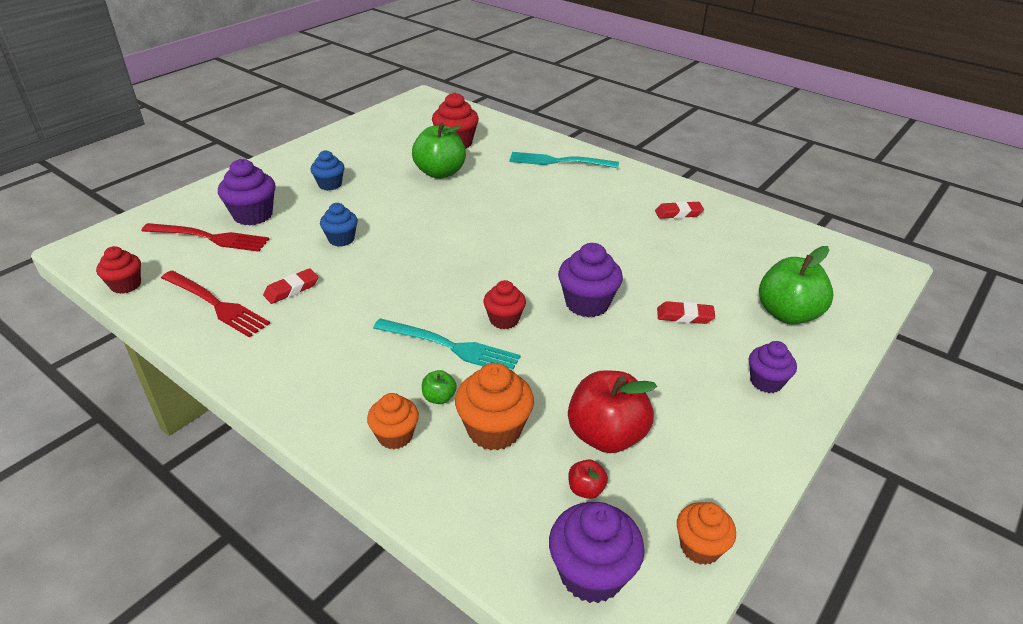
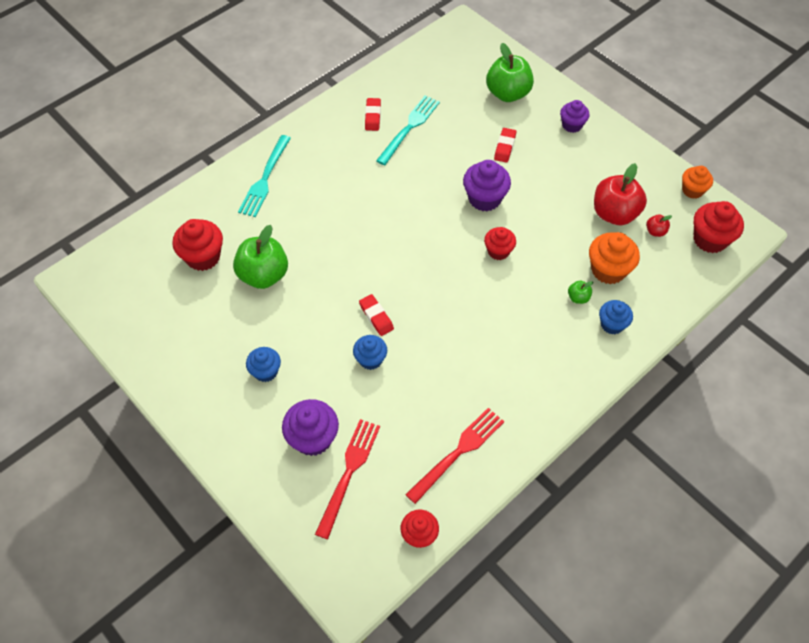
camera: 80 degrees left, 20 degrees up
red eraser [263,268,318,304] -> red eraser moved to [359,294,394,336]
orange cupcake [367,393,419,449] -> blue cupcake [599,300,633,334]
turquoise fork [373,318,521,371] -> turquoise fork moved to [376,95,440,165]
purple cupcake [549,502,645,603] -> red cupcake [694,201,744,253]

